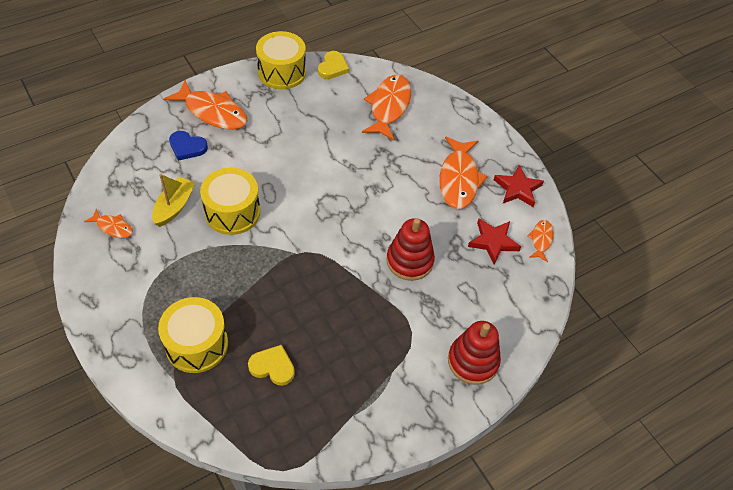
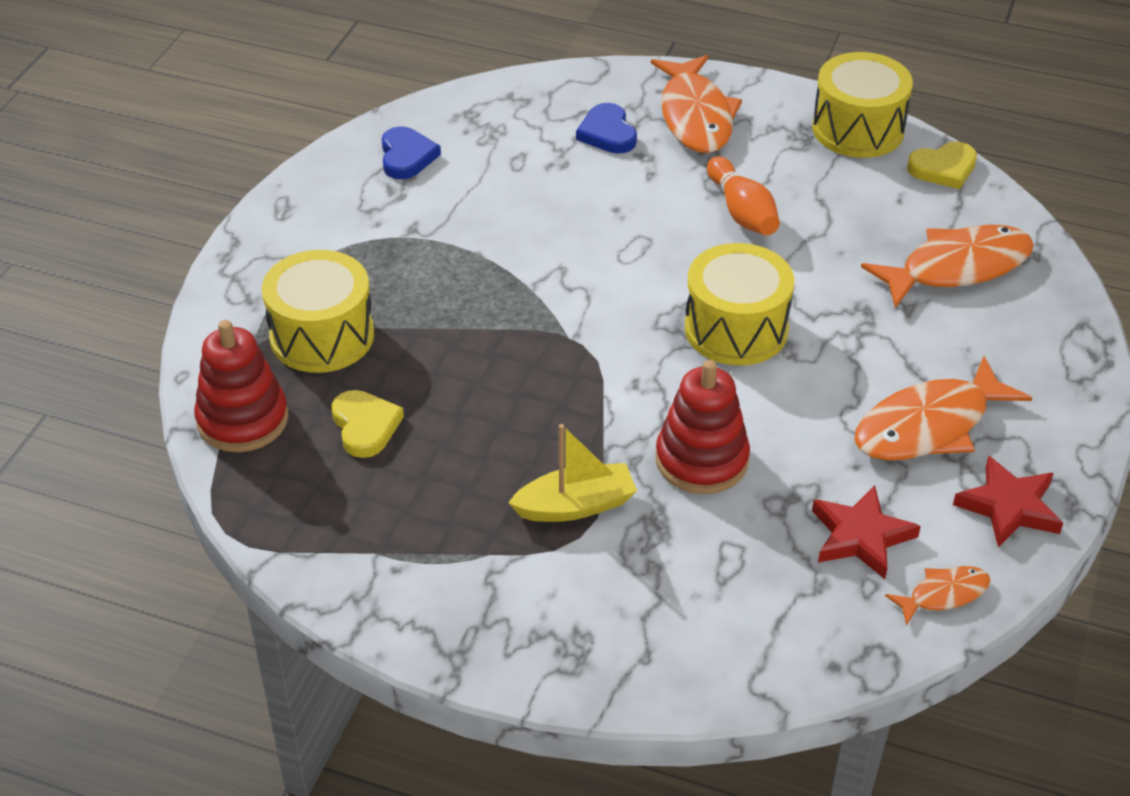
camera: 55 degrees right, 10 degrees down
orange fish [84,209,133,238] -> blue heart [382,126,441,179]
yellow boat [152,174,195,227] -> yellow boat moved to [508,424,637,522]
yellow drum [200,168,260,235] -> yellow drum moved to [685,243,794,365]
red stacking toy [448,321,501,385] -> red stacking toy moved to [194,320,288,452]
none -> orange bowling pin [707,156,780,235]

